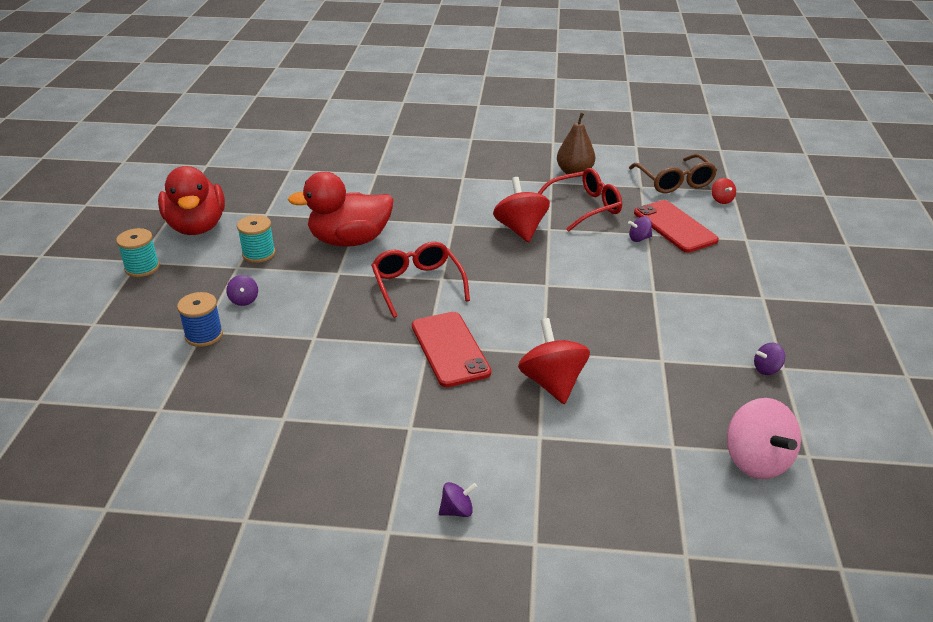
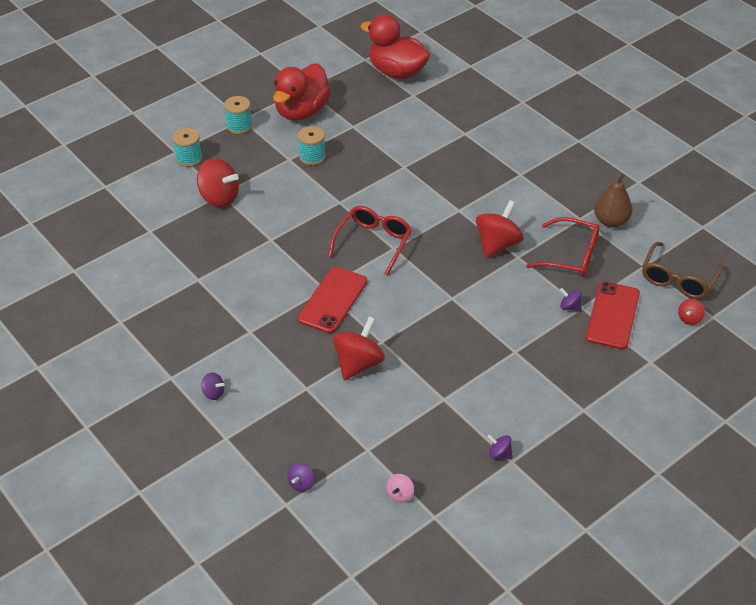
camera: 45 degrees right, 10 degrees up
blue spool [177,292,223,347] -> red spinning top [197,158,239,207]
purple spinning top [226,275,258,306] -> purple spinning top moved to [287,463,314,492]
red duck [288,172,394,247] -> red duck moved to [360,14,430,79]
pink spinning top [727,398,801,479] -> pink spinning top [386,474,414,503], size x0.48
none -> turquoise spool [172,128,202,167]

